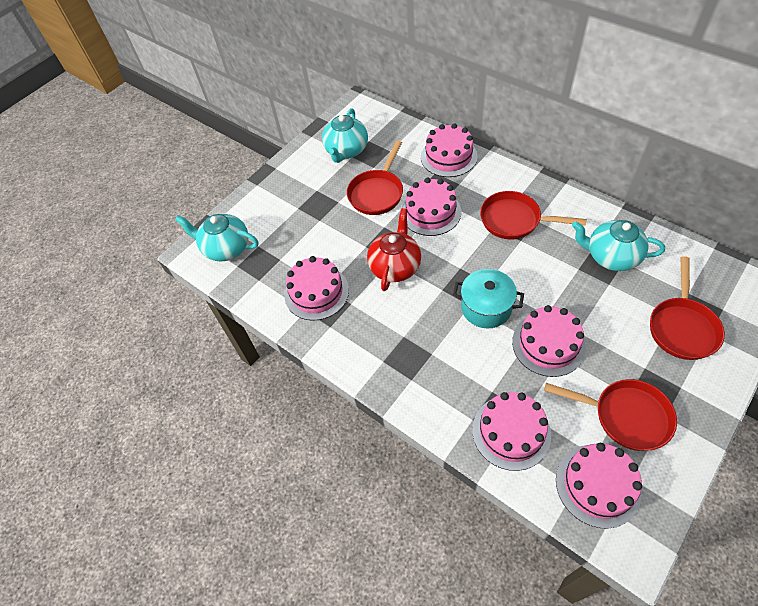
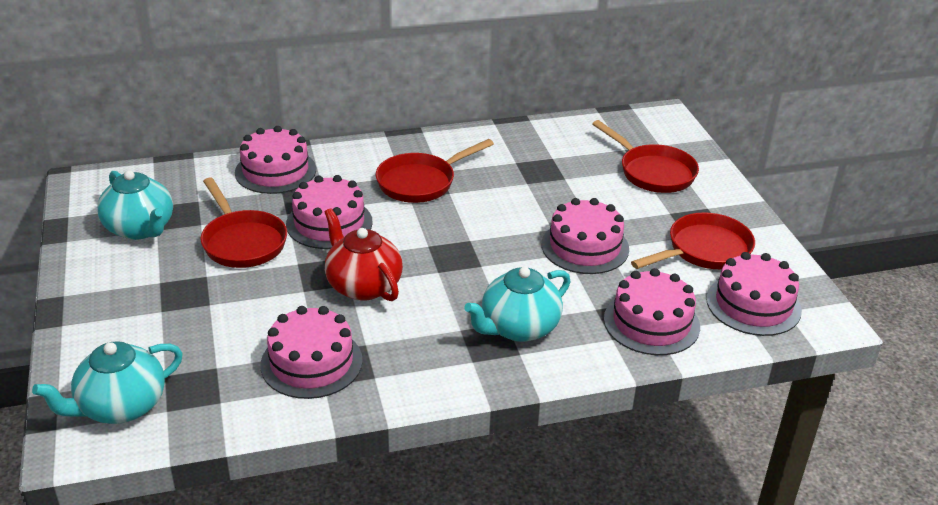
camera: 60 degrees left, 20 degrees down
turquoise pot [453,269,524,328] -> none
turquoise teapot [572,220,665,271] -> turquoise teapot moved to [464,267,571,342]

